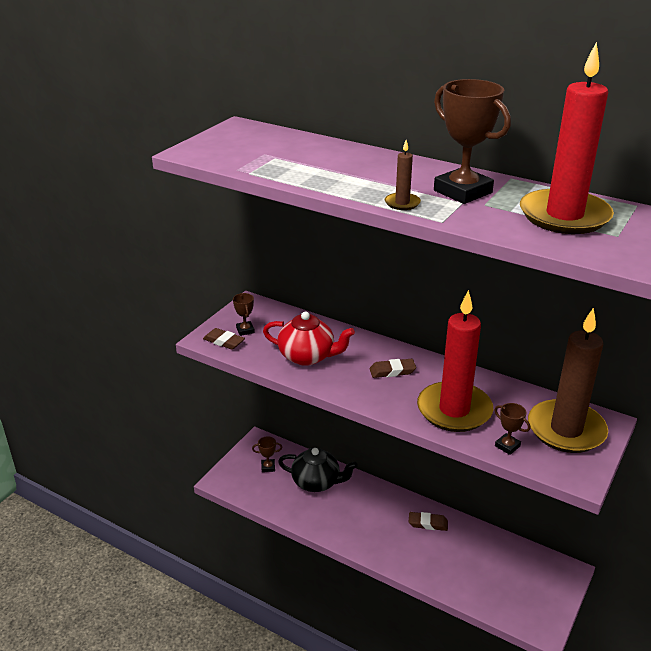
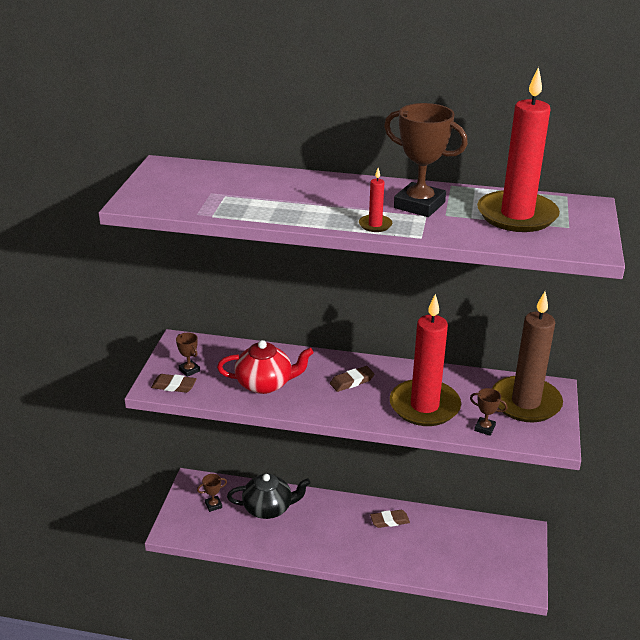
camera: 20 degrees left, 0 degrees up
brown candle [385,140,421,210] -> red candle [359,168,392,232]

